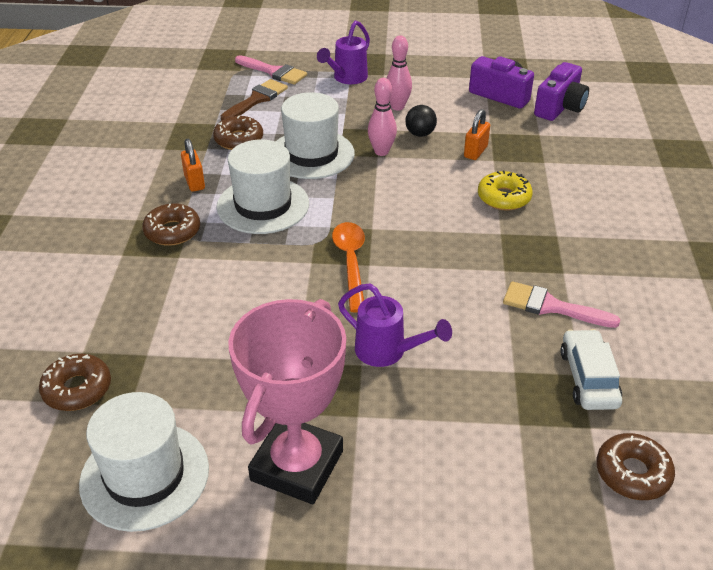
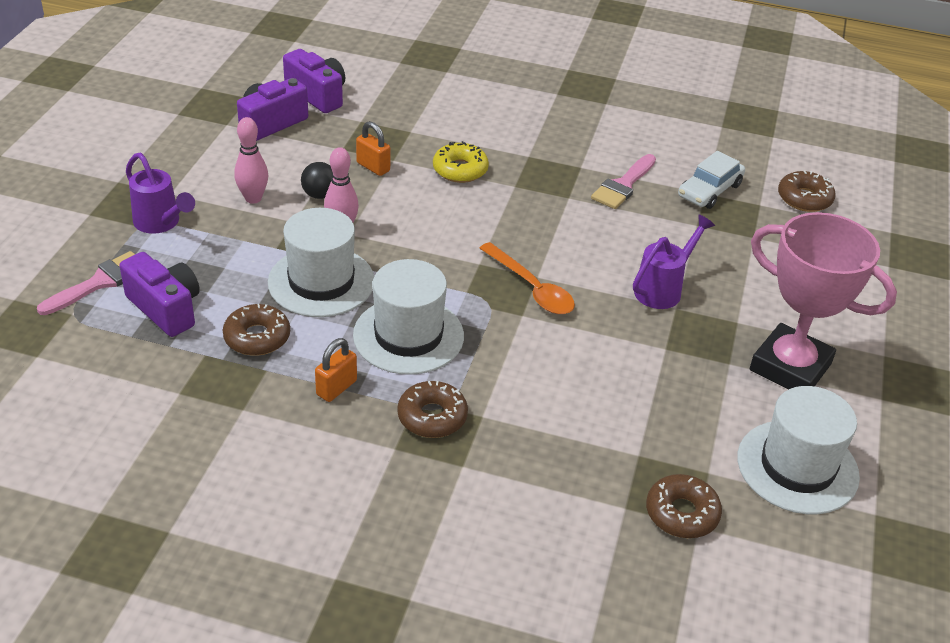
camera: 80 degrees left, 0 degrees up
orange padlock [181,139,205,192] -> orange padlock turned 45 degrees counterclockwise [315,338,357,402]
brown brush [221,79,288,121] -> purple camera [120,252,200,337]
orange spoon [332,222,365,313] -> orange spoon turned 135 degrees counterclockwise [479,242,575,314]
white car [560,329,622,410] -> white car turned 60 degrees counterclockwise [678,151,745,209]

